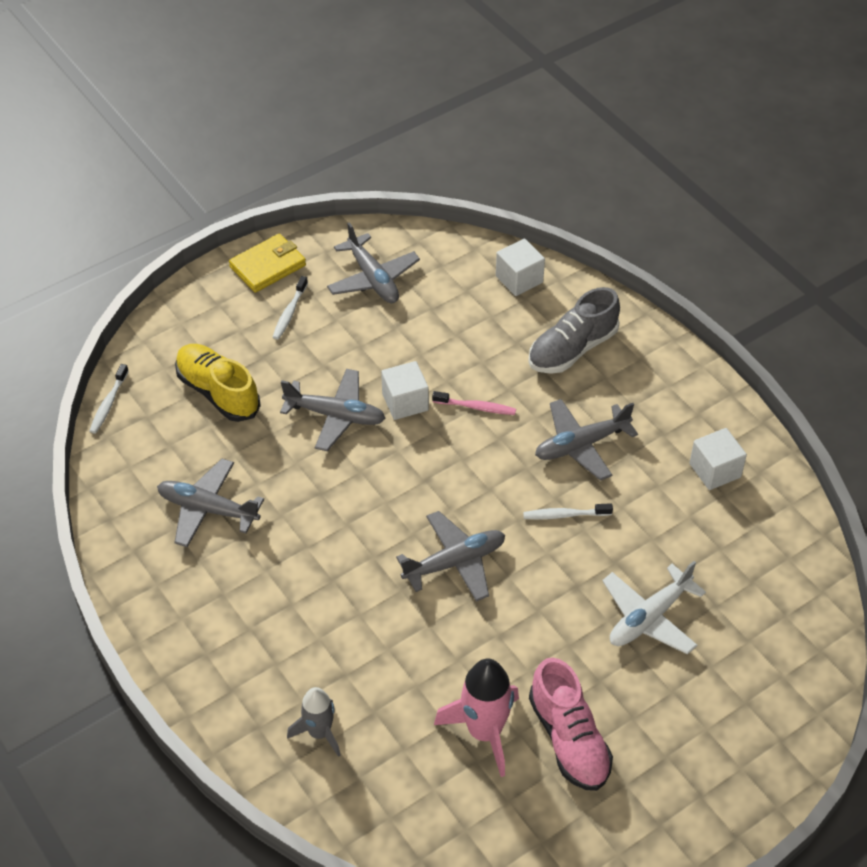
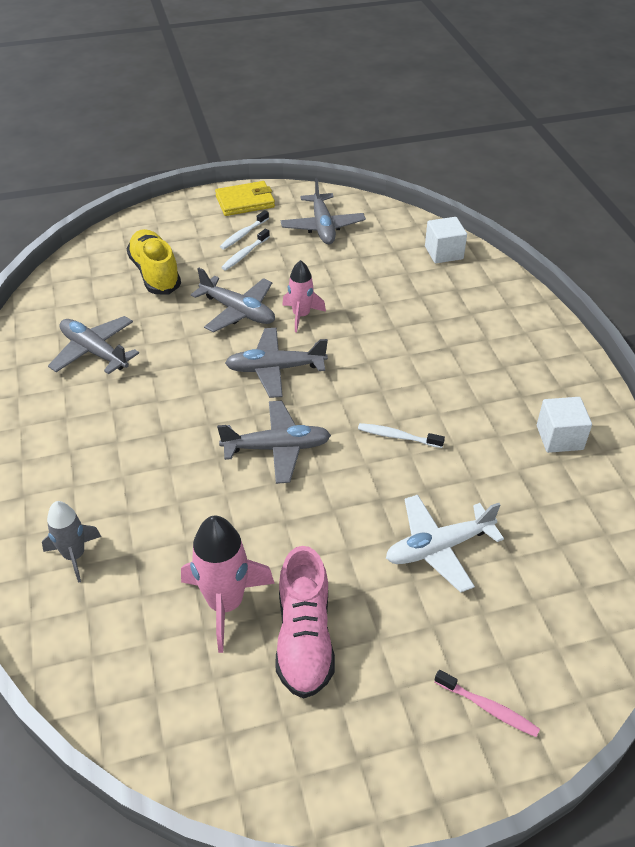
camera: 20 degrees right, 5 degrees down
white toothbrush [90,364,129,434] -> white toothbrush moved to [221,229,270,270]
white cube [381,361,429,420] -> pink rocket [282,260,326,332]
pink toothbrush [432,391,516,415] -> pink toothbrush moved to [434,670,540,737]
grey shoe [528,287,620,374] -> none
grey plane [535,399,638,481] -> grey plane moved to [225,328,328,398]

